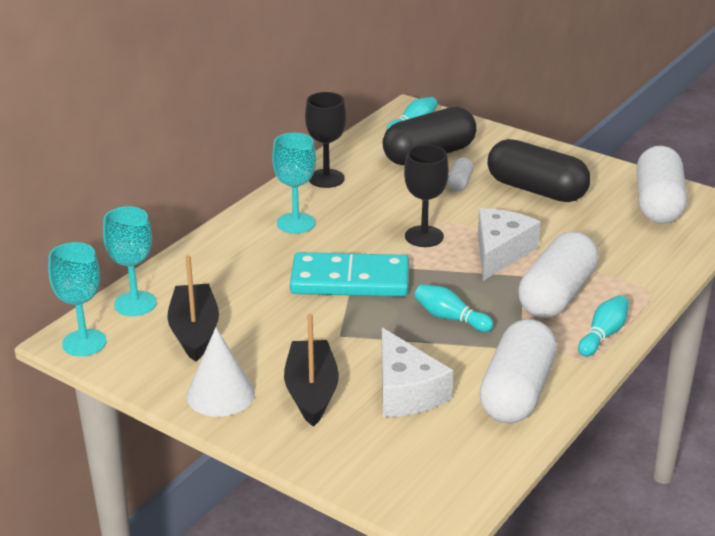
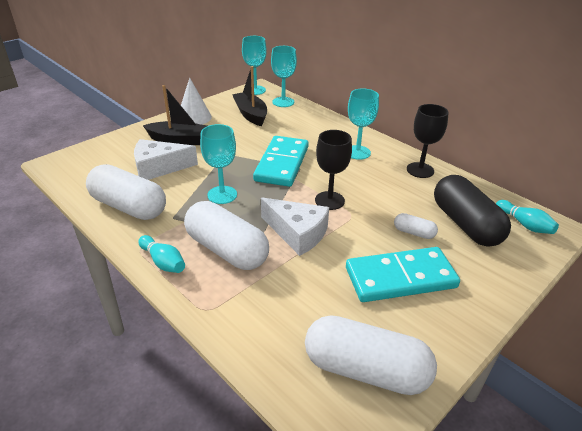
camera: 100 degrees right, 5 degrees up
black boat [167,255,219,362] -> black boat turned 120 degrees counterclockwise [232,66,267,126]
turquoise bowling pin [414,284,494,332] -> turquoise goblet [200,124,237,204]
black capsule [488,139,590,202] -> turquoise domino [346,247,460,302]

